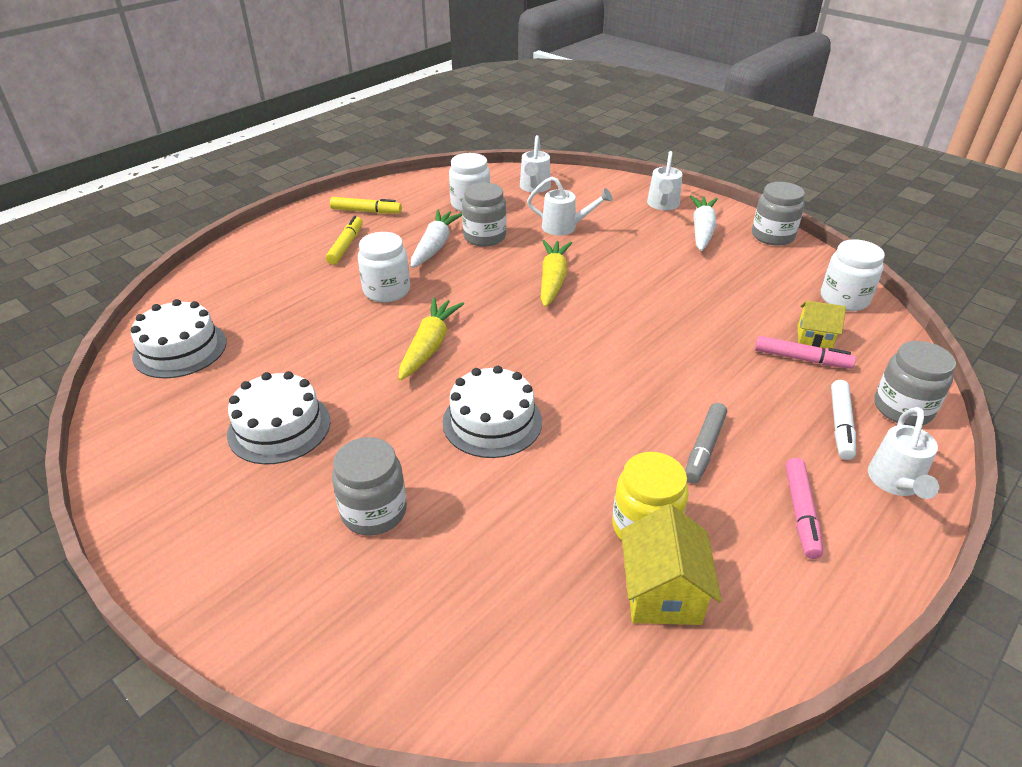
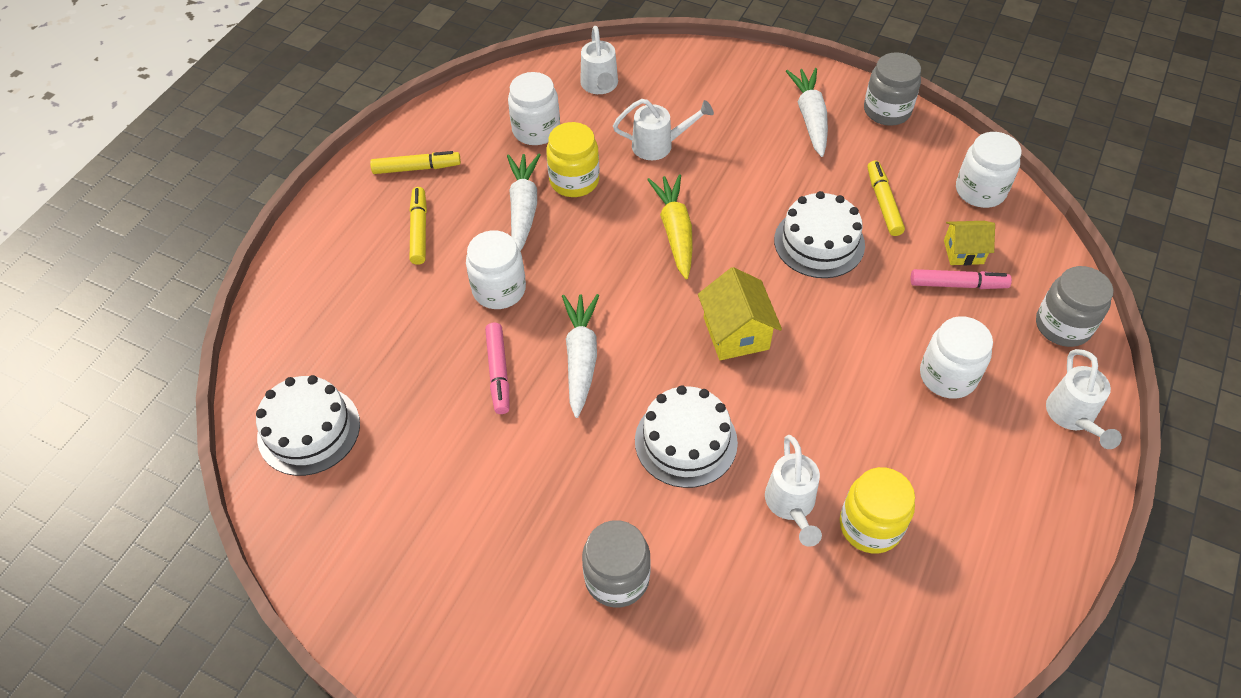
camera: 15 degrees left, 15 degrees up
white cake [227,371,330,464] -> white cake moved to [774,191,865,278]
yellow carrot [399,298,464,381] -> white carrot [562,294,599,418]
grey jar [462,183,506,247] -> yellow jar [546,122,599,197]
yellow house [621,504,722,625] -> yellow house moved to [698,267,782,360]
white watering can [647,151,683,210] -> white watering can moved to [765,435,822,547]
grey marker [685,403,727,484] -> none
pink marker [785,458,823,559] -> pink marker moved to [485,323,509,414]
white marker [831,380,856,460] -> none
none -> yellow marker [867,161,905,236]
none -> white jar [920,316,993,399]

